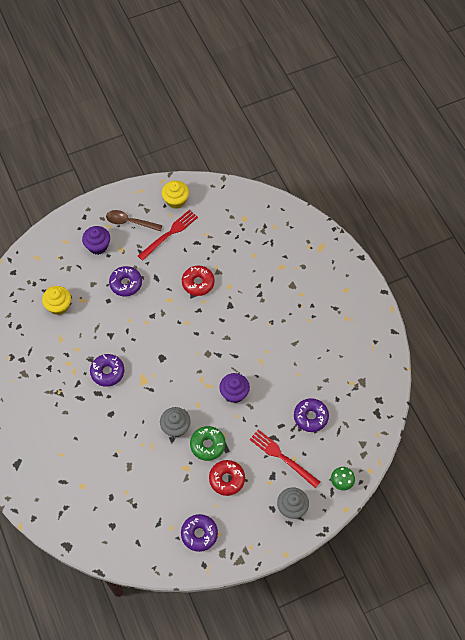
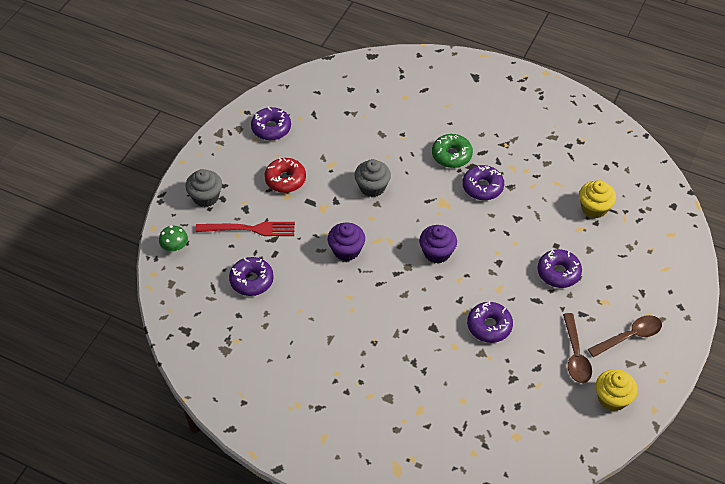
camera: 140 degrees right, 10 degrees down
purple cupcake [82,226,110,255] -> purple cupcake moved to [419,225,457,264]
red fork [138,210,198,261] -> brown spoon [563,313,592,383]
red donut [182,266,215,296] -> purple donut [467,301,513,343]
green donut [190,426,226,461] -> green donut moved to [432,134,473,168]

